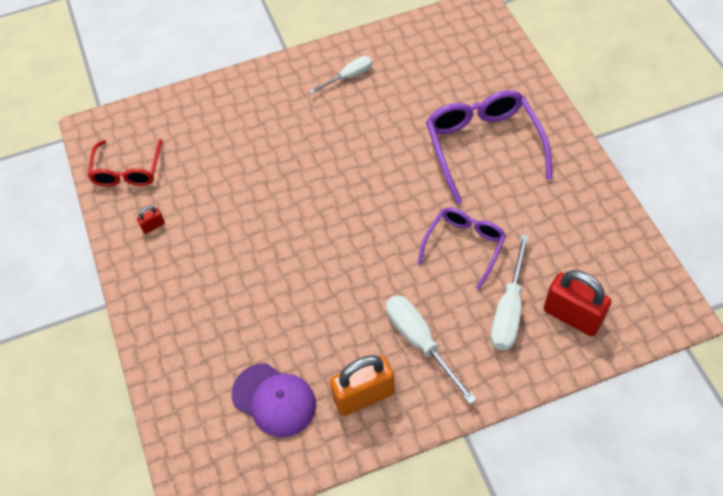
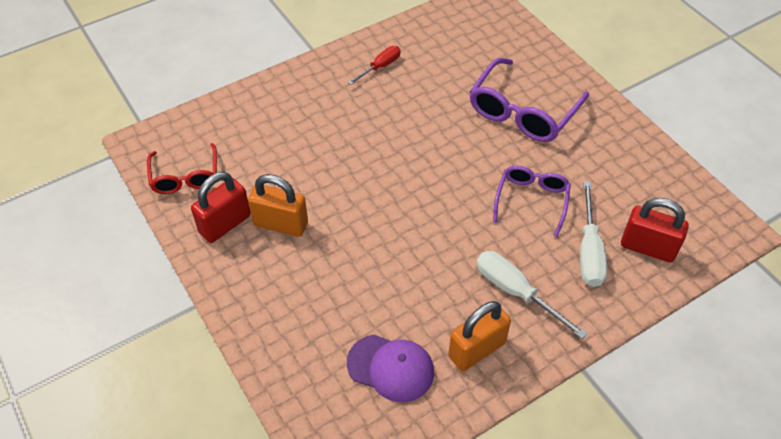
camera: 15 degrees left, 5 degrees down
red padlock [137,206,165,234] -> red padlock [191,172,251,243], size x2.27
white screwdriver [309,56,372,94] -> red screwdriver [348,46,401,85]
purple glasses [426,90,553,204] -> purple glasses turned 120 degrees counterclockwise [470,58,589,142]
none -> orange padlock [248,174,308,237]

